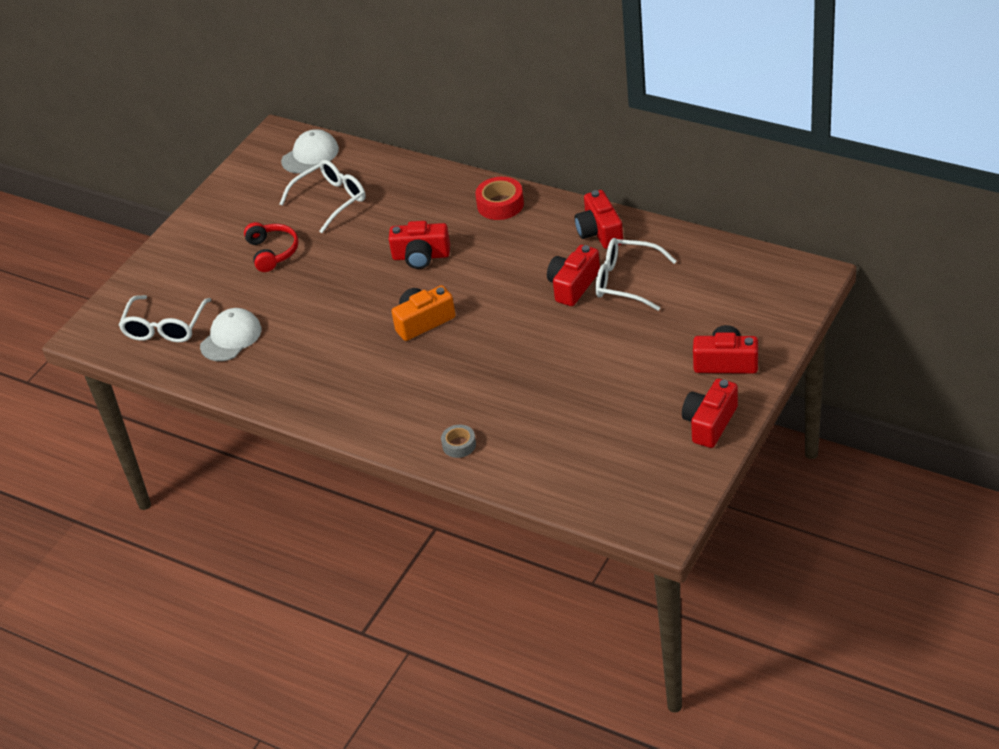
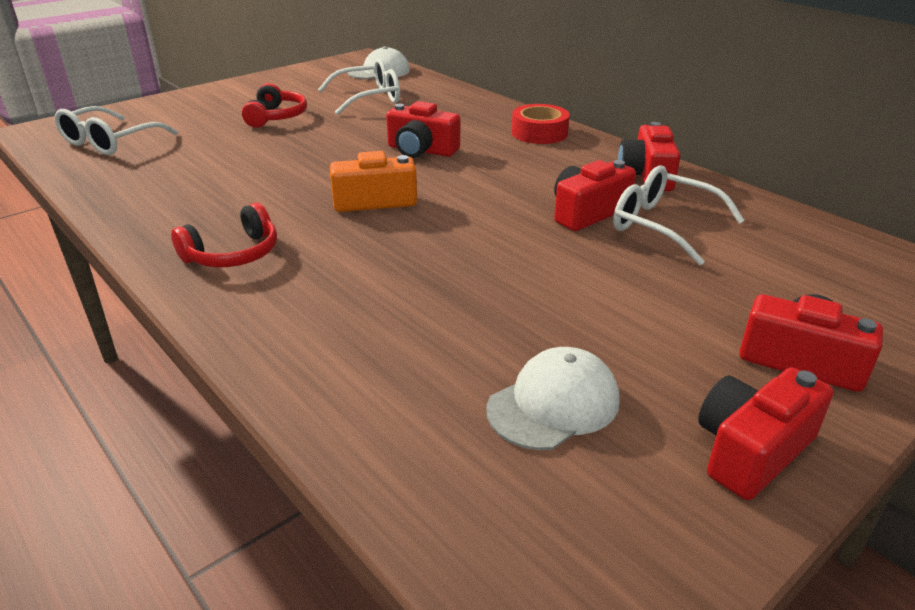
camera: 15 degrees right, 10 degrees down
white cap [200,308,262,361] -> white cap moved to [487,347,620,450]
grey tape [441,425,476,458] -> none
none -> red headphones [171,203,277,267]

